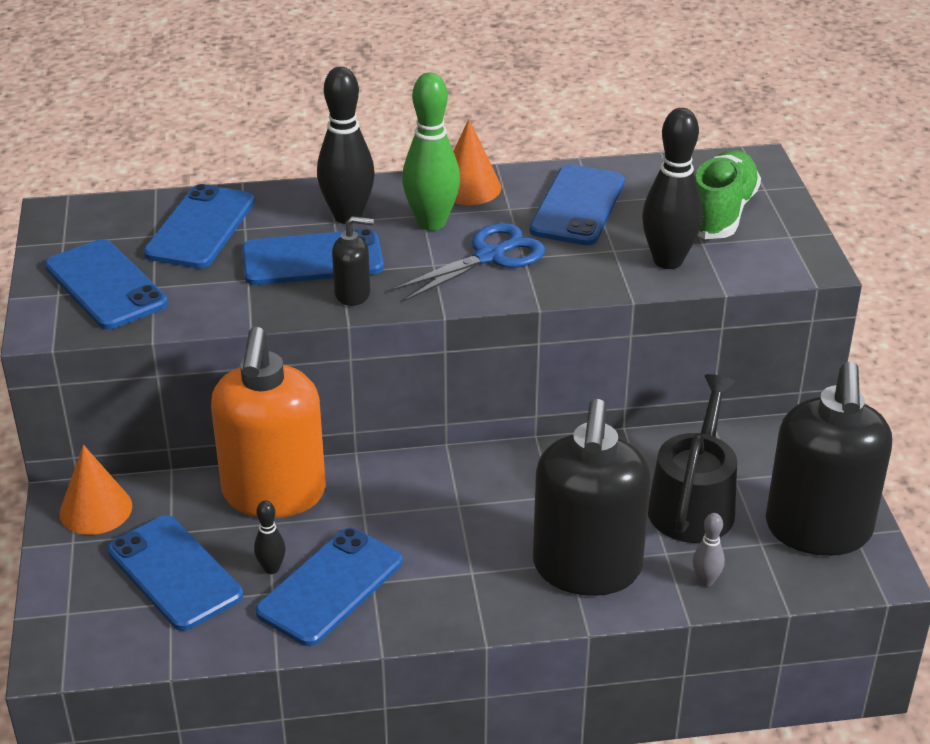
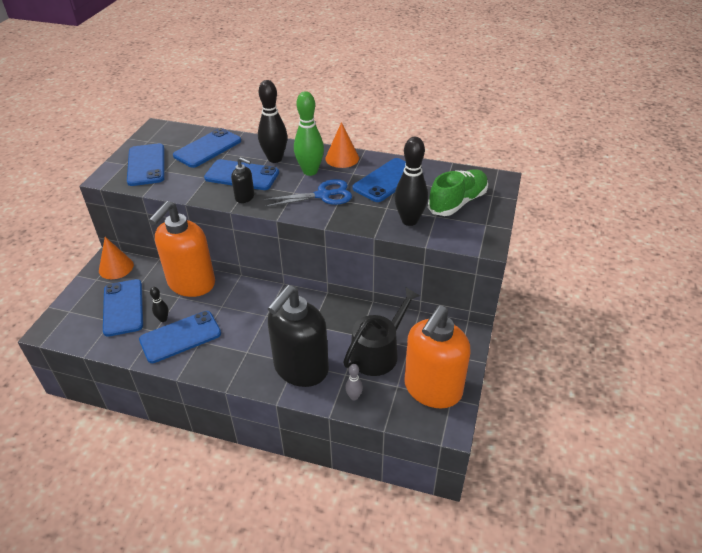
camera: 25 degrees right, 5 degrees up
black soap dispenser [766,361,892,556] -> orange soap dispenser [404,305,470,408]

